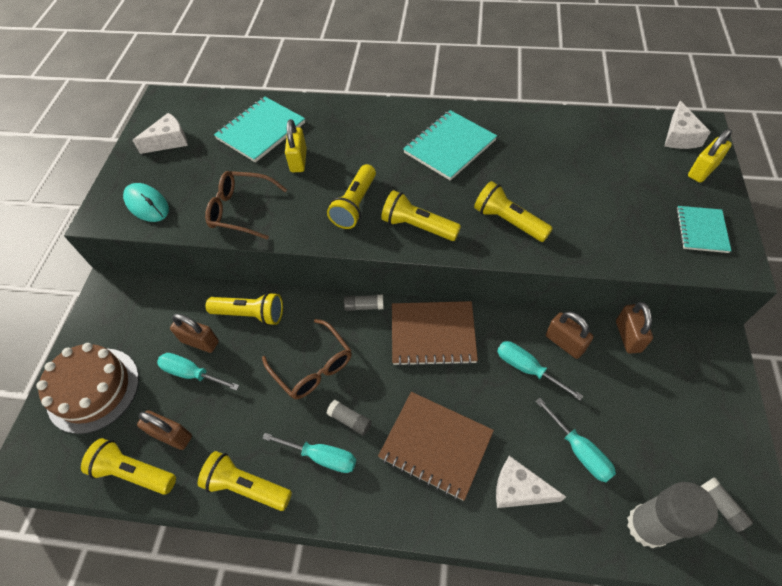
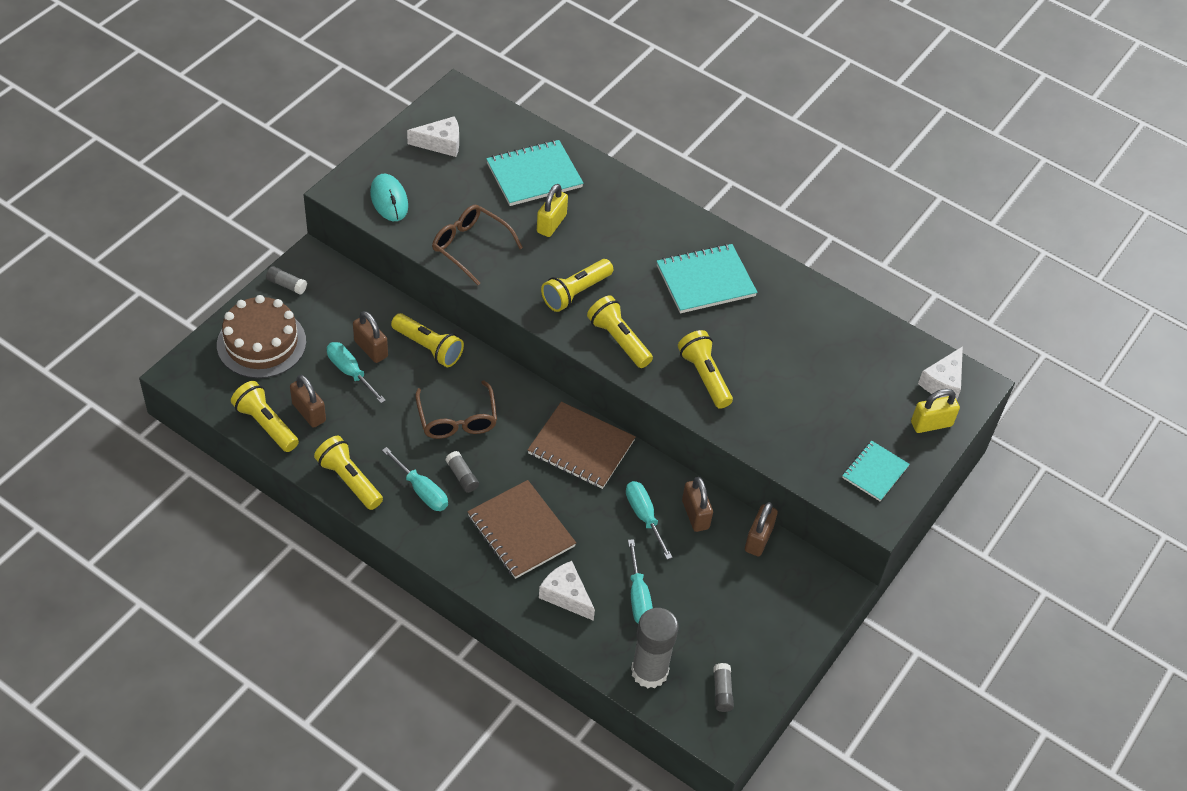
camera: 20 degrees right, 5 degrees down
grey glue stick [344,295,384,311] -> grey glue stick moved to [266,266,307,294]

